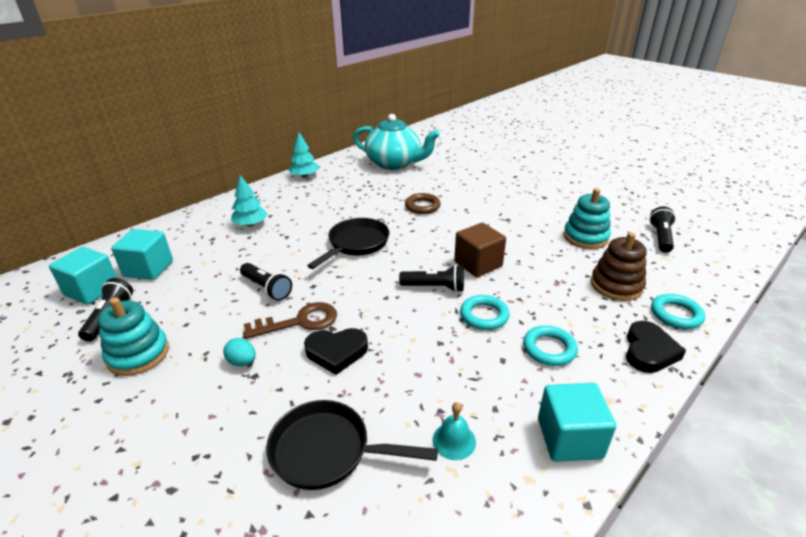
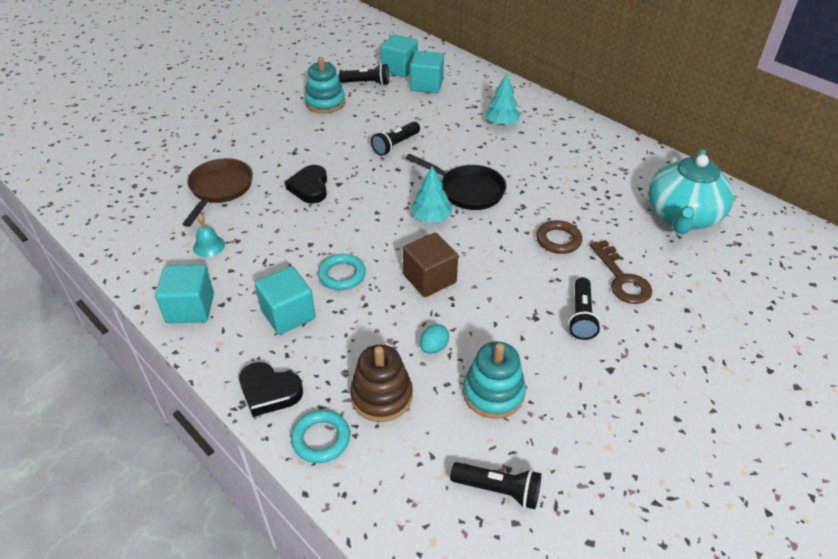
camera: 90 degrees right, 10 degrees up
turquoise egg [223,338,256,366] -> turquoise egg moved to [420,324,449,354]
brown key [243,302,337,339] -> brown key moved to [590,240,652,304]
black pan [266,400,438,490] -> brown pan [183,158,253,227]
turquoise tree [288,132,319,178] -> turquoise tree moved to [410,166,452,222]
black flashlight [399,265,464,292] -> black flashlight moved to [568,277,601,340]
turquoise ring [523,325,578,366] -> turquoise cube [255,266,316,335]

